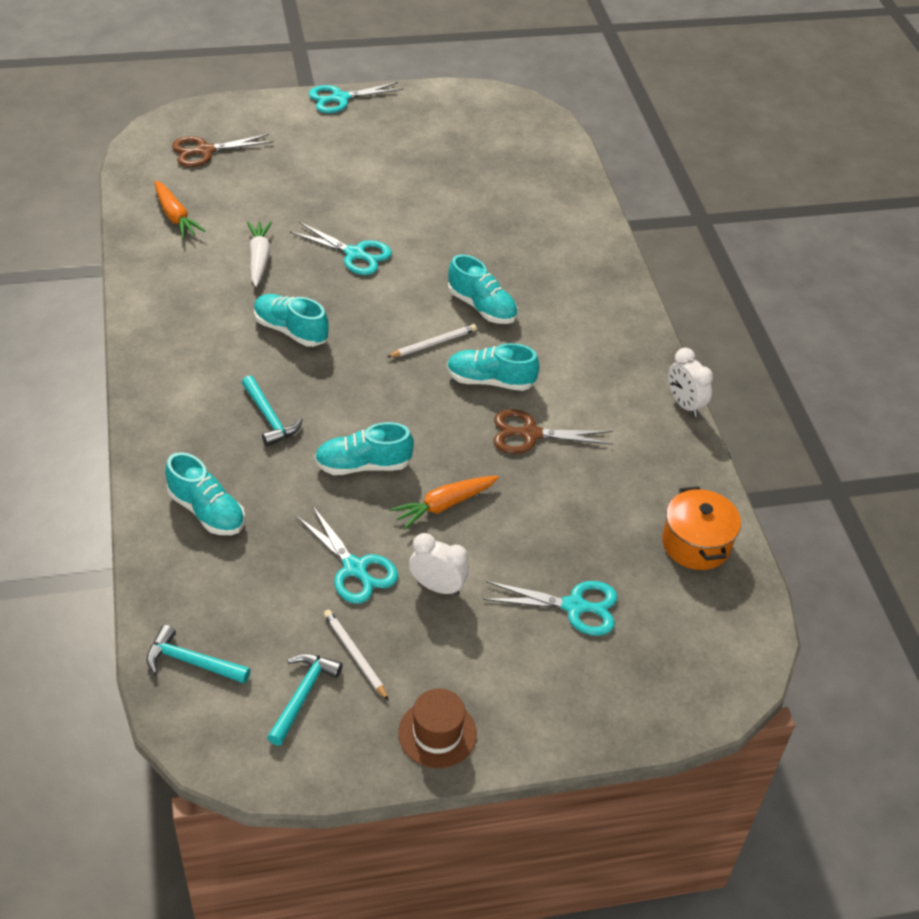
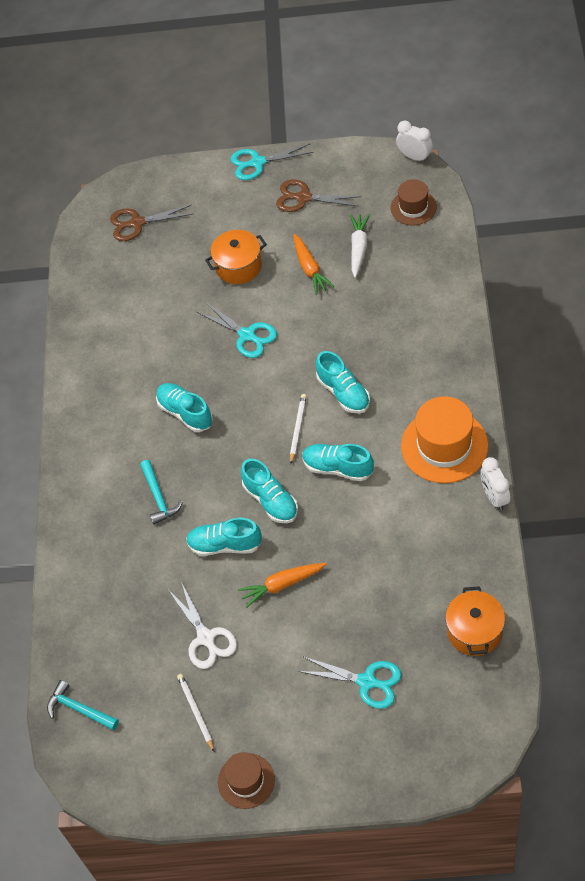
camera: 20 degrees right, 10 degrees up
orange carrot [154,180,205,239] -> orange carrot moved to [293,234,334,295]
turquoise shoe [165,452,245,535] -> turquoise shoe moved to [241,459,298,523]
white carrot [247,221,272,287] -> white carrot moved to [350,214,370,278]
turquoise hammer [267,653,343,746] -> none
turquoise scissors [296,506,398,604] -> white scissors [169,582,237,669]
white pencil [387,324,477,357] -> white pencil turned 60 degrees counterclockwise [290,394,307,464]
white clock [409,533,469,596] -> white clock moved to [396,121,433,162]
brown scissors [493,409,613,454] -> brown scissors moved to [276,180,361,212]
none -> orange pot [205,230,267,284]
none -> brown hat [391,179,437,225]
none -> orange hat [401,396,488,483]

